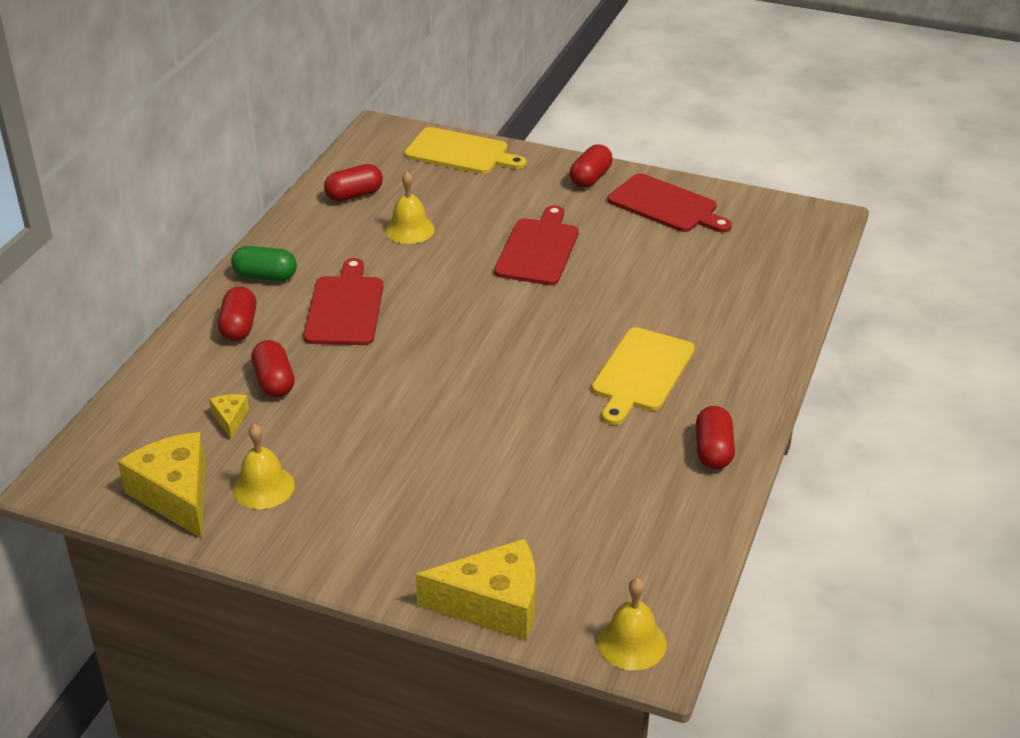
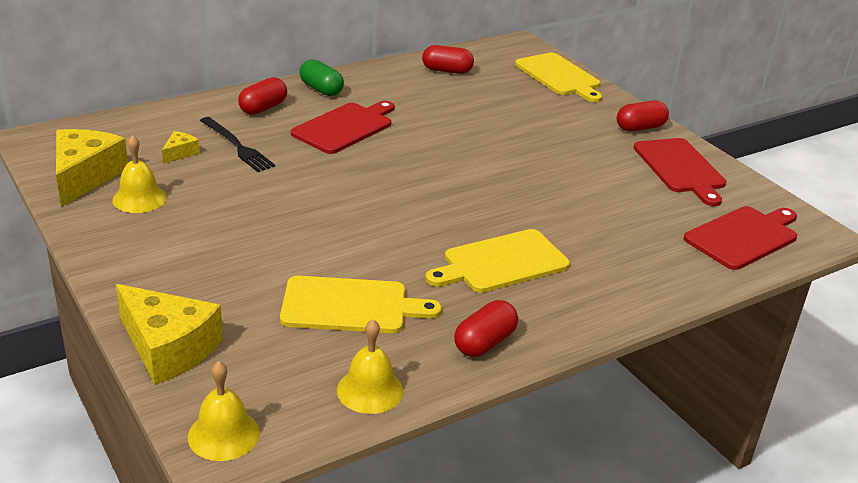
camera: 35 degrees right, 5 degrees down
red capsule [251,340,295,397] -> black fork [200,117,275,172]
yellow bell [385,172,435,244] -> yellow bell moved to [337,319,403,414]
red cutting board [494,205,579,285] -> red cutting board moved to [684,206,797,270]
none -> yellow cutting board [280,276,442,333]

